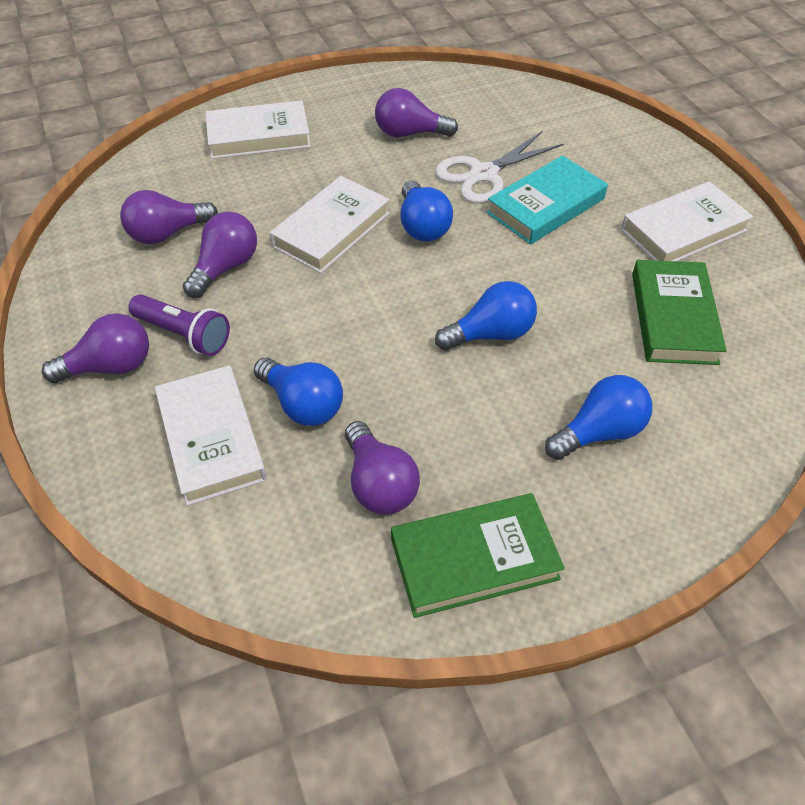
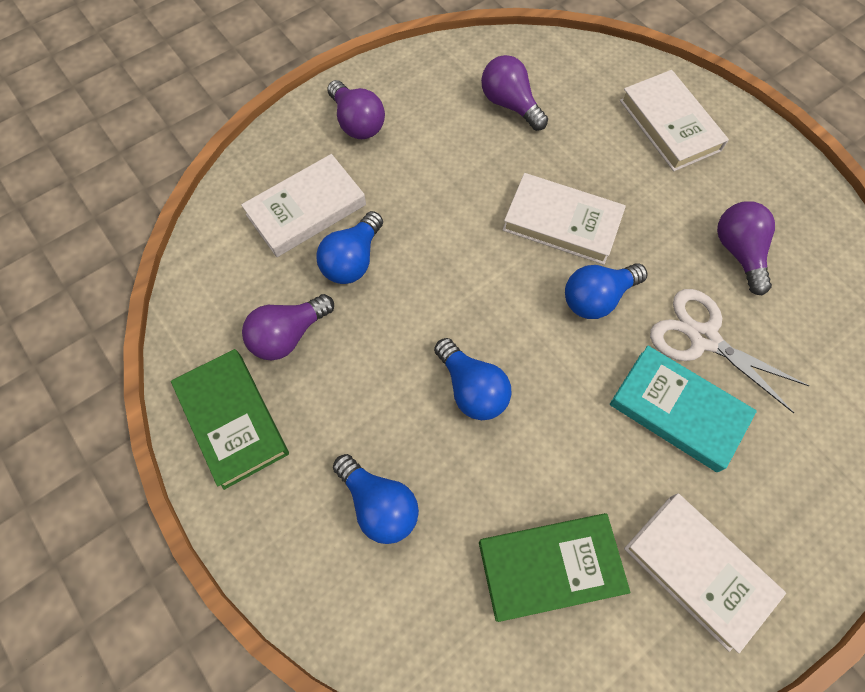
camera: 75 degrees right, 15 degrees up
purple flashlight [128,294,230,356] -> none
purple light bulb [183,212,257,298] -> none

